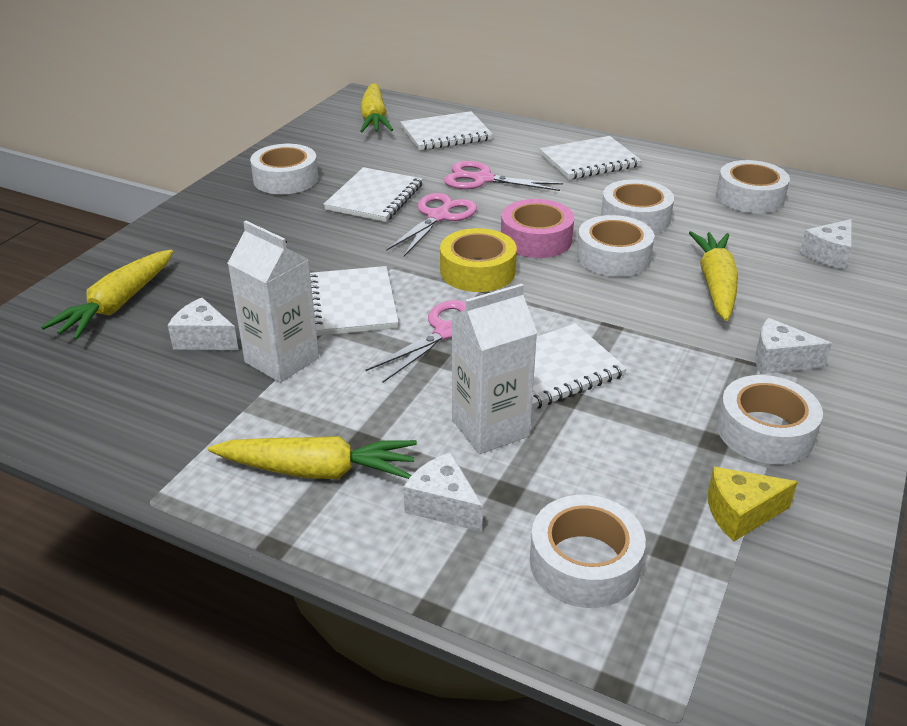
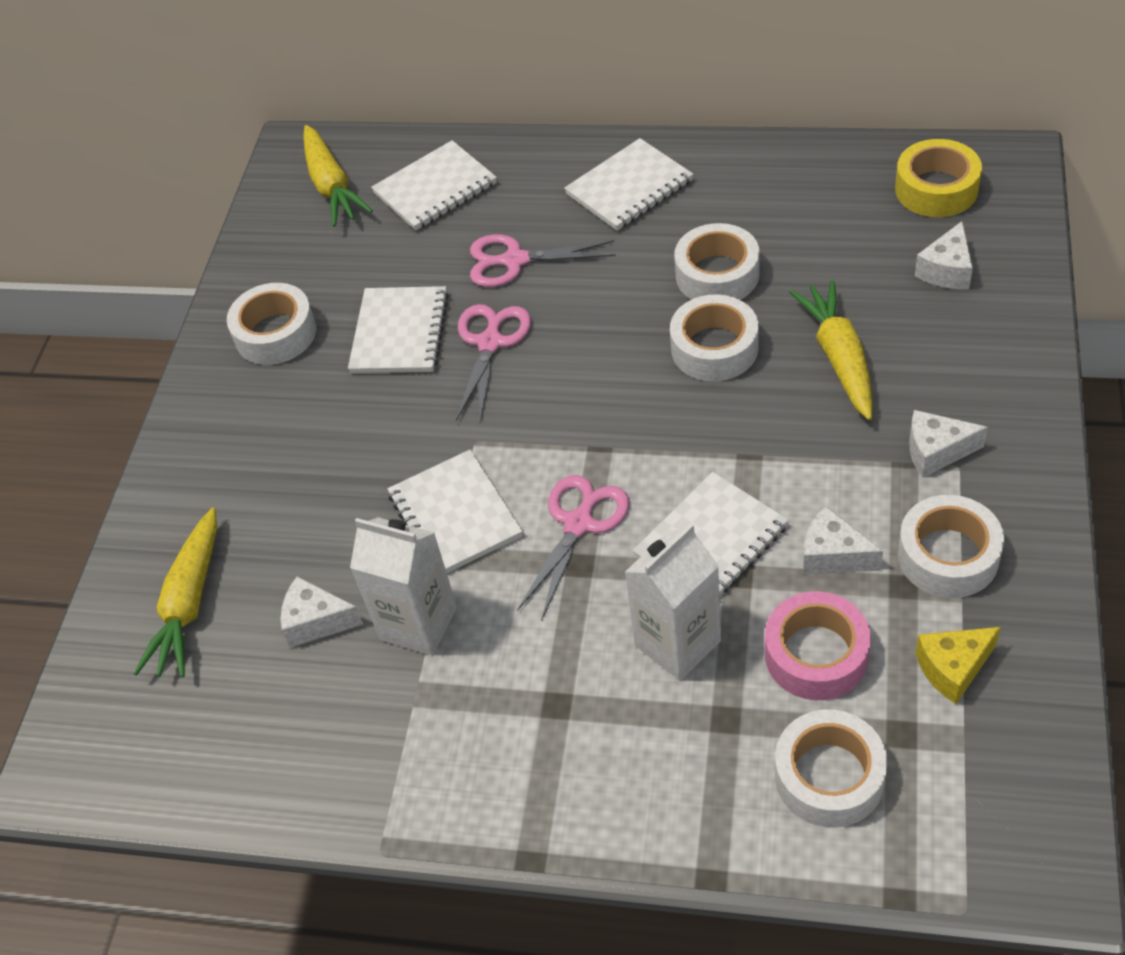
camera: 10 degrees left, 15 degrees up
yellow carrot [208,436,417,479] -> none
white cheese [404,452,483,532] -> white cheese moved to [803,506,883,574]
yellow tape [440,228,517,292] -> yellow tape moved to [895,139,982,217]
pink tape [501,199,574,258] -> pink tape moved to [765,591,871,700]
white tape [716,160,790,213] -> none

